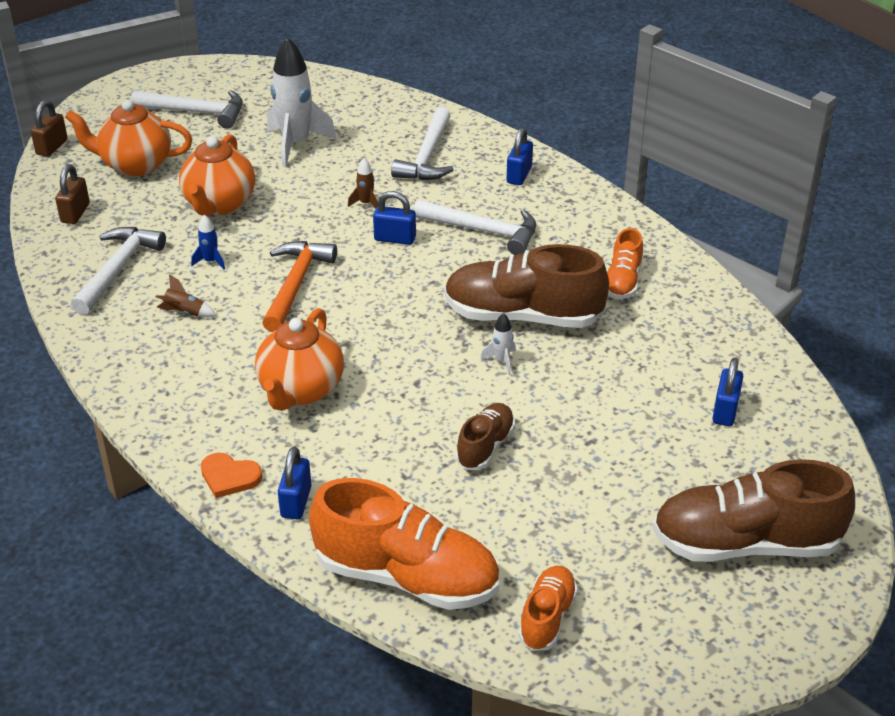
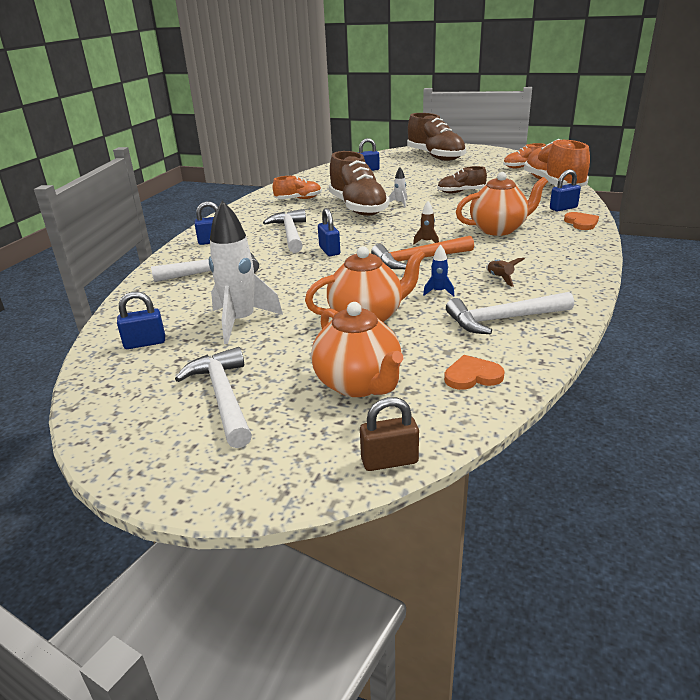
camera: 120 degrees left, 10 degrees down
brown padlock [55,164,90,224] -> orange heart [444,355,505,390]
brown rocket [348,158,378,209] -> brown rocket moved to [413,201,439,245]
none -> blue padlock [117,292,165,349]

